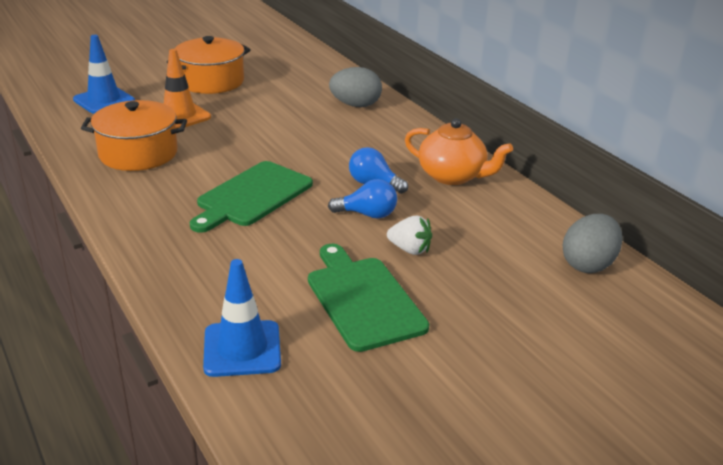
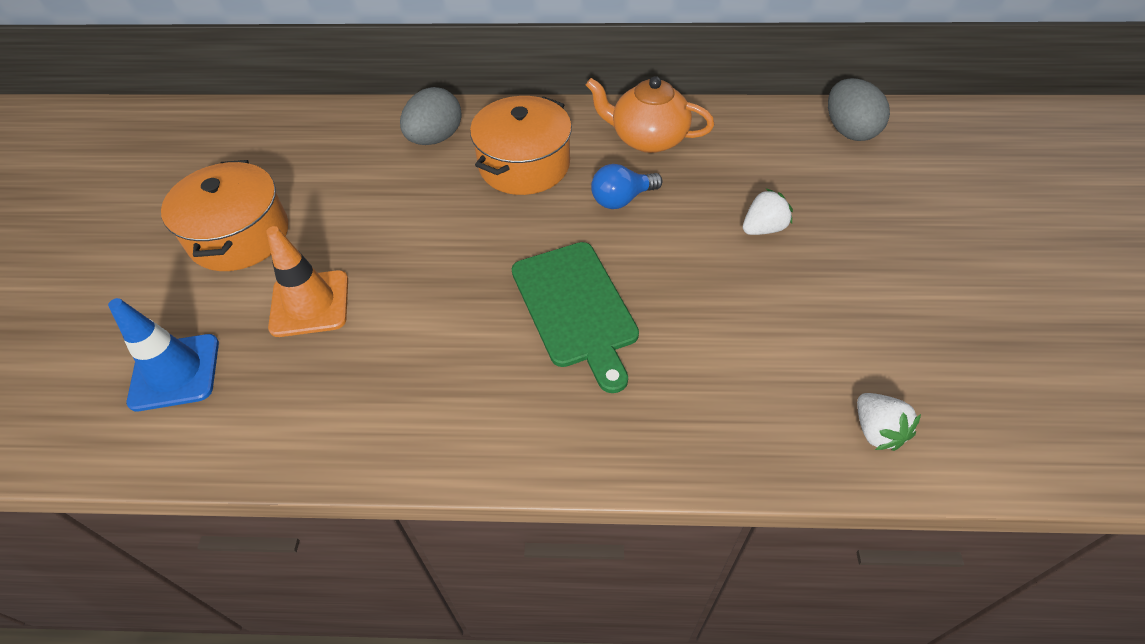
camera: 55 degrees left, 20 degrees up
orange pot [81,100,187,171] -> orange pot moved to [470,96,572,195]
blue traffic cone [203,259,281,377] -> white strawberry [857,393,921,451]
green cutting board [308,244,429,352] -> none
blue light bulb [328,179,397,218] -> none
orange teapot [405,118,513,185] -> orange teapot turned 135 degrees counterclockwise [586,76,714,153]

